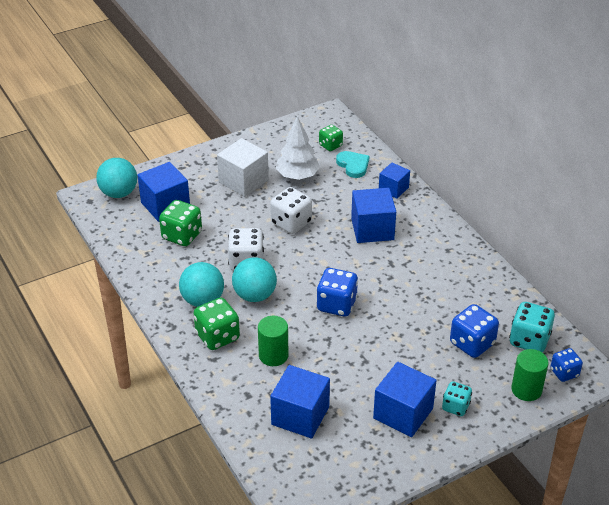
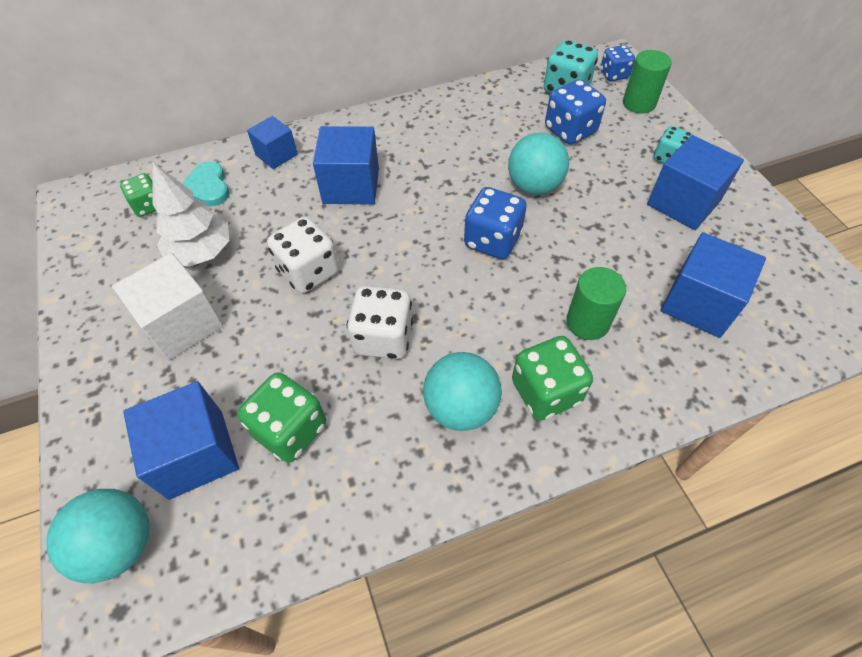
camera: 80 degrees left, 15 degrees up
turquoise ball [232,257,277,302] -> turquoise ball moved to [508,133,569,195]
turquoise heart [336,151,369,178] -> turquoise heart turned 90 degrees counterclockwise [182,161,229,207]

